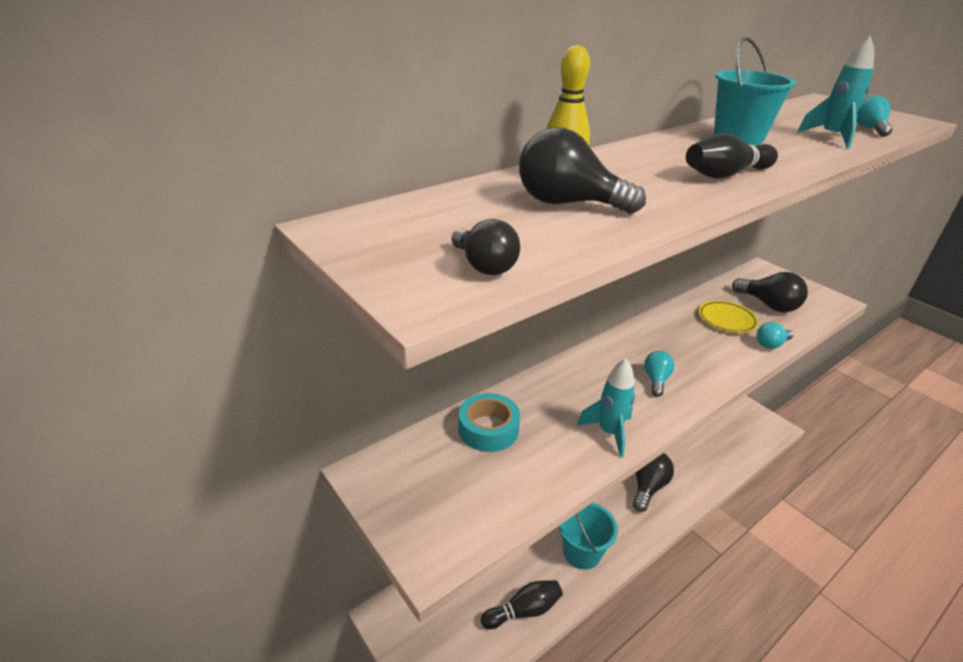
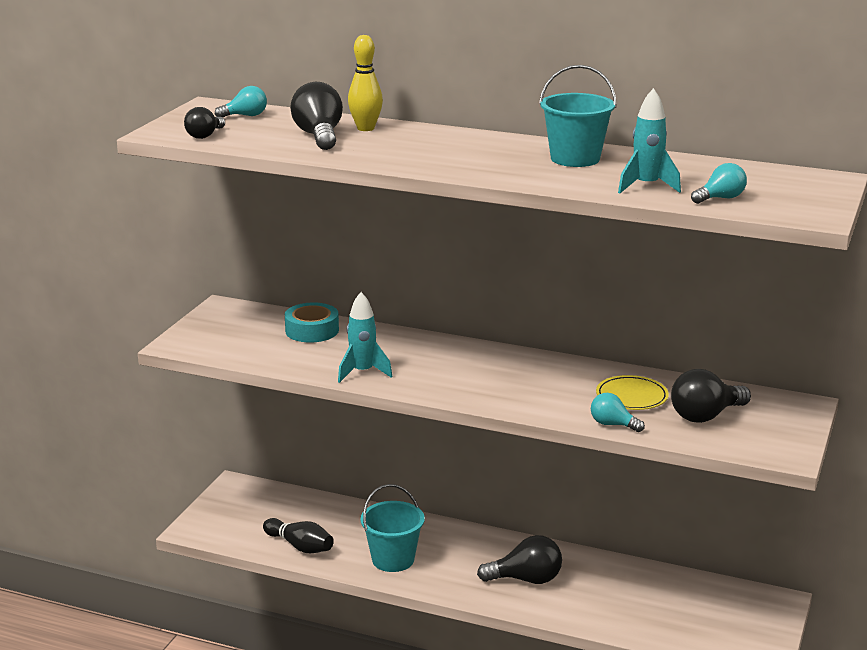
camera: 60 degrees right, 10 degrees down
turquoise light bulb [644,351,674,397] -> turquoise light bulb moved to [215,86,267,117]
black bowling pin [686,133,778,179] -> none
black light bulb [732,272,808,313] -> black light bulb turned 45 degrees clockwise [671,369,751,423]

